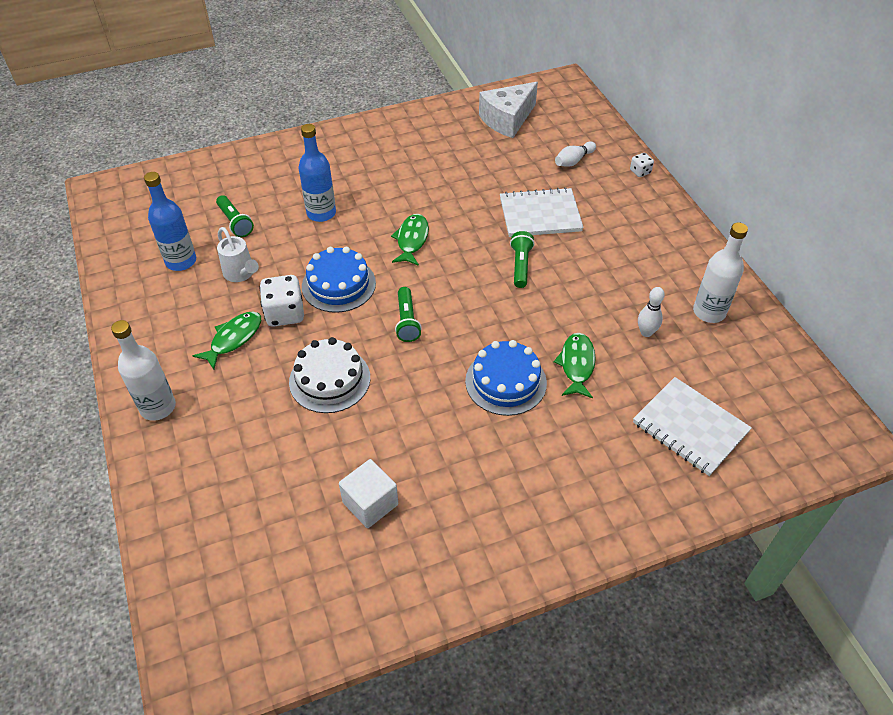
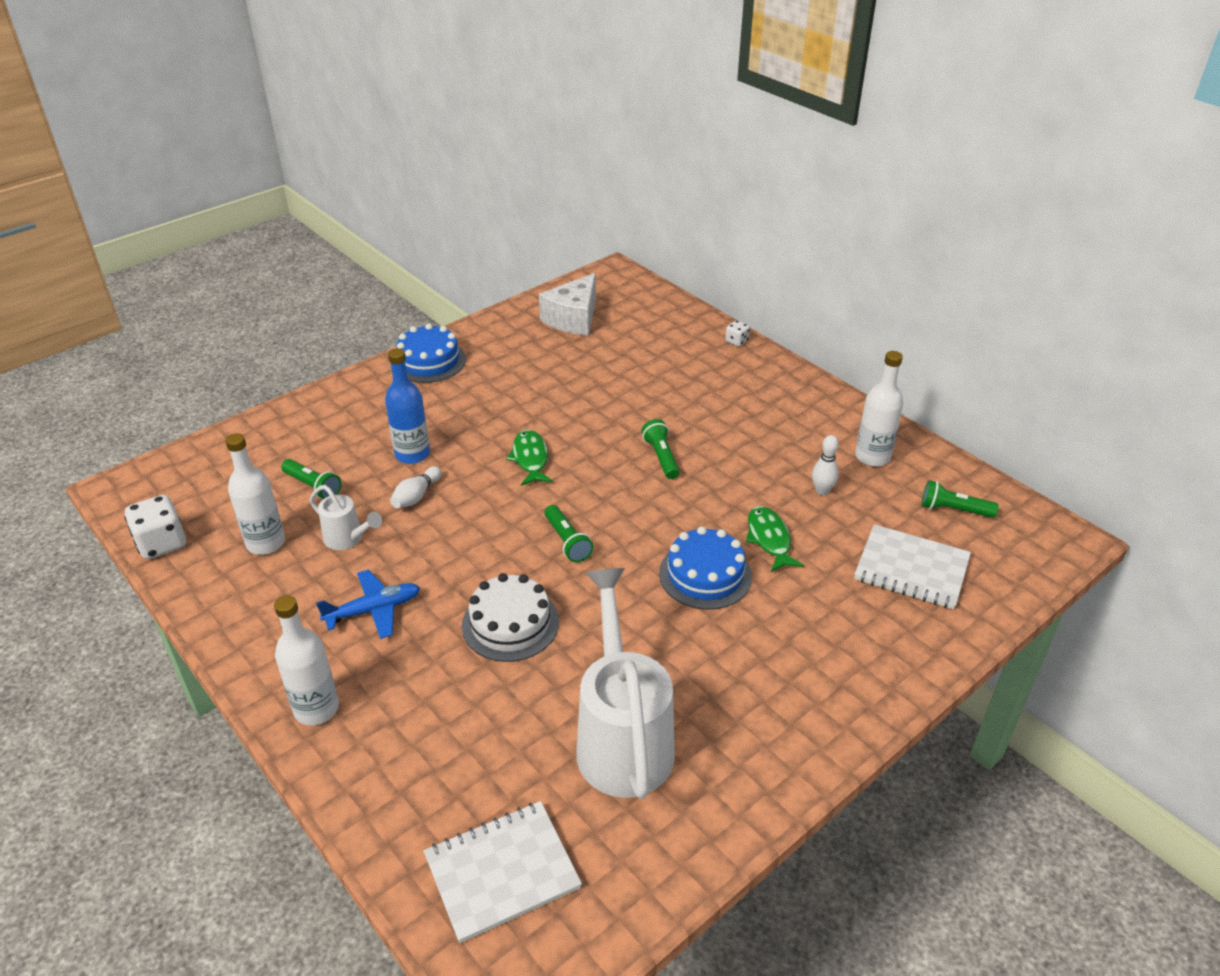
camera: 20 degrees left, 10 degrees down
blue bottle [144,172,196,271] -> white bottle [225,433,285,555]
green fish [193,311,261,370] -> blue plane [316,570,420,639]
white dice [259,275,304,327] -> white dice moved to [124,495,186,559]
blue cake [302,247,376,313] -> blue cake moved to [396,323,466,383]
white cube [339,459,398,528] -> white watering can [576,568,675,799]
white notebook [500,187,584,237] -> white notebook moved to [424,801,582,943]
white bowling pin [555,141,596,167] -> white bowling pin moved to [390,466,442,508]
none -> green flashlight [922,480,999,518]

